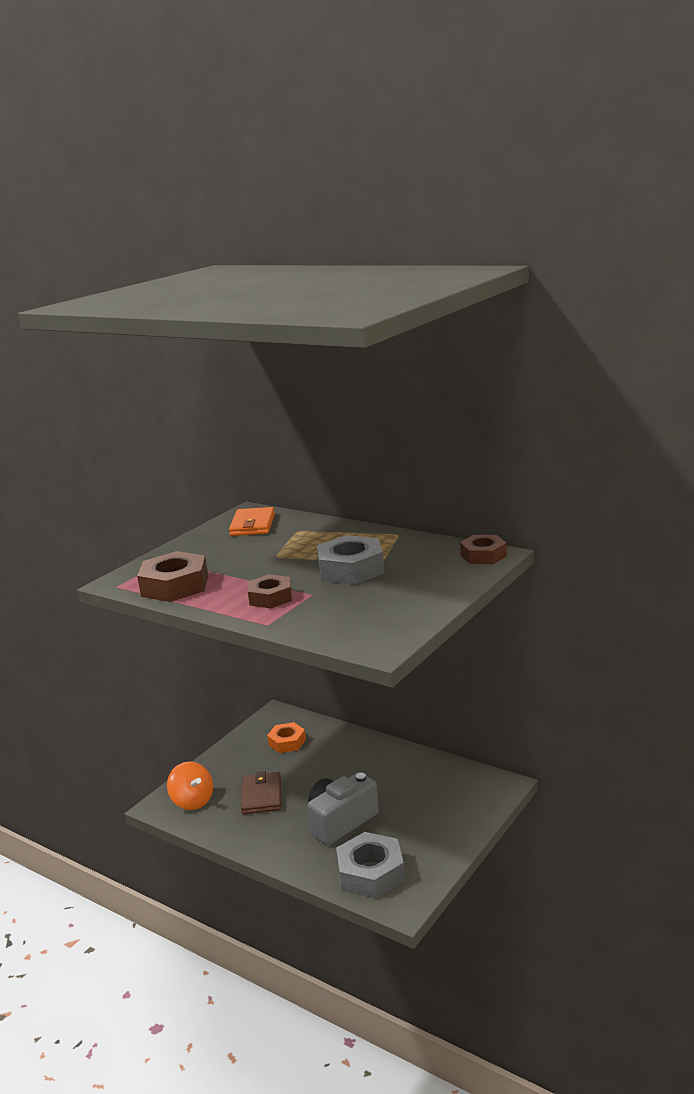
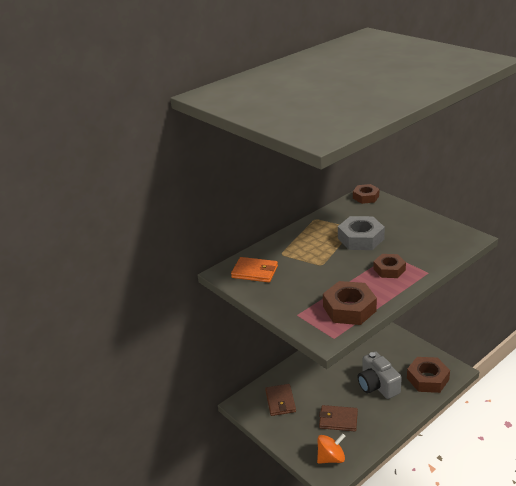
camera: 75 degrees left, 10 degrees up
orange nut [267,722,306,753] -> brown wallet [265,384,296,416]
grey nut [336,832,405,899] -> brown nut [407,357,450,393]

